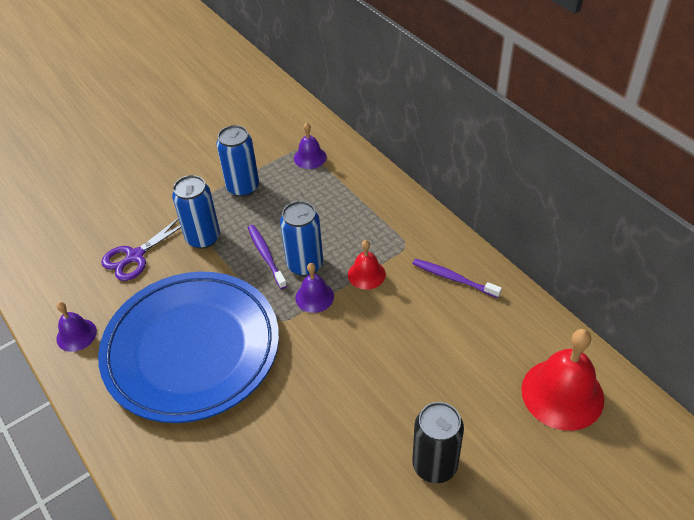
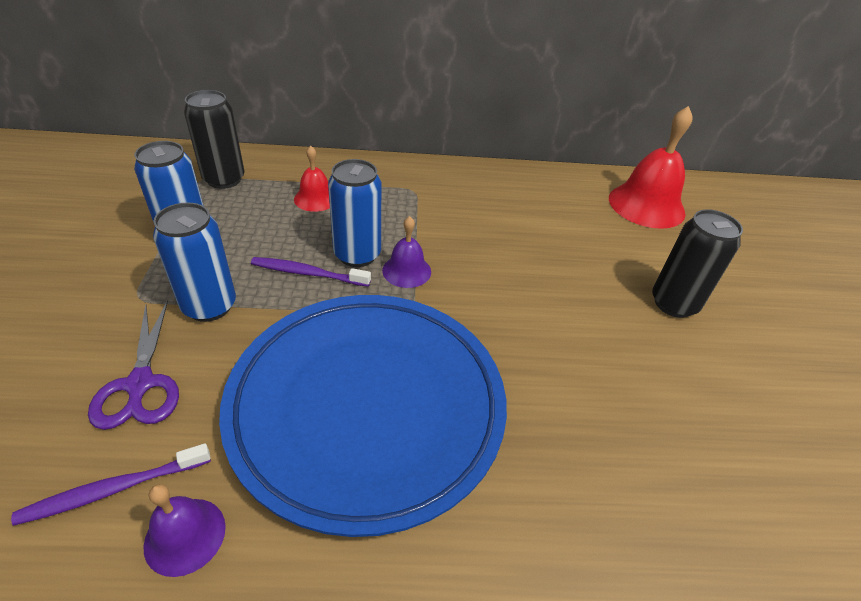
camera: 60 degrees left, 5 degrees down
purple bell [294,122,327,169] -> black can [184,90,244,189]
red bell [348,240,386,290] -> red bell moved to [294,146,330,212]
purple toothbrush [412,259,502,298] -> purple toothbrush moved to [11,443,211,526]

